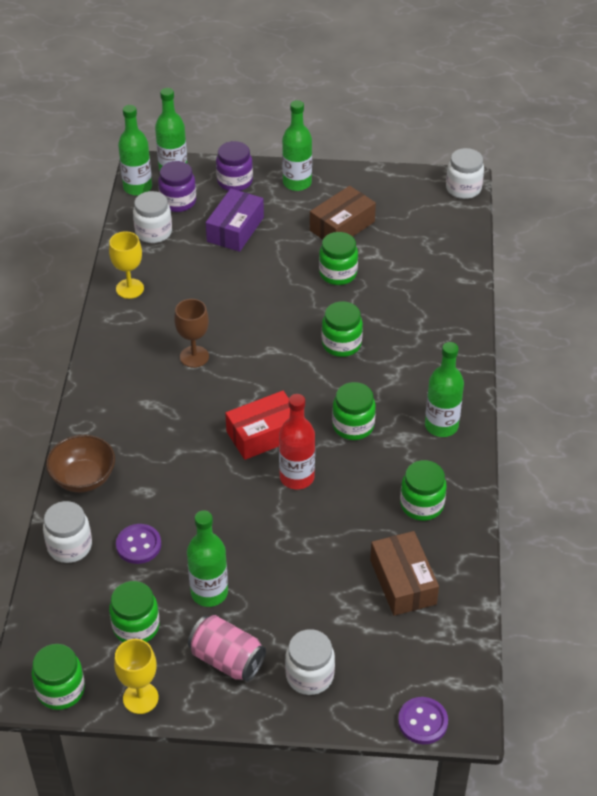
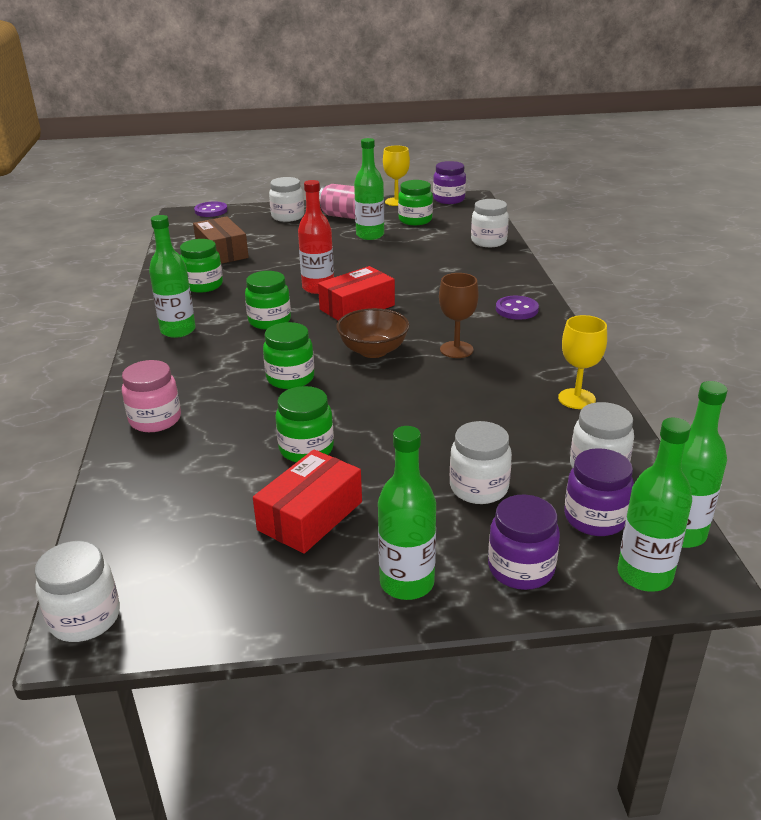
camera: 170 degrees right, 15 degrees down
green jar [32,644,85,710] -> purple jar [433,161,466,204]
brown bowl [46,435,115,493] -> brown bowl moved to [336,308,410,358]
purple button [116,524,161,564] -> purple button moved to [496,296,539,320]
purple box [206,189,264,252] -> white jar [450,421,512,504]
brown box [310,186,376,240] -> red box [253,449,362,554]
none -> pink jar [122,360,181,432]

